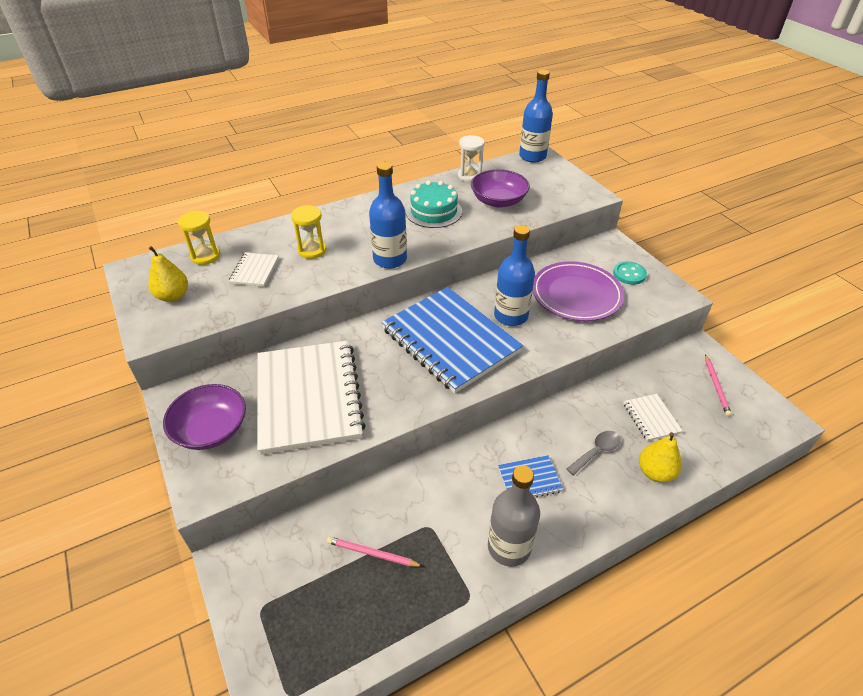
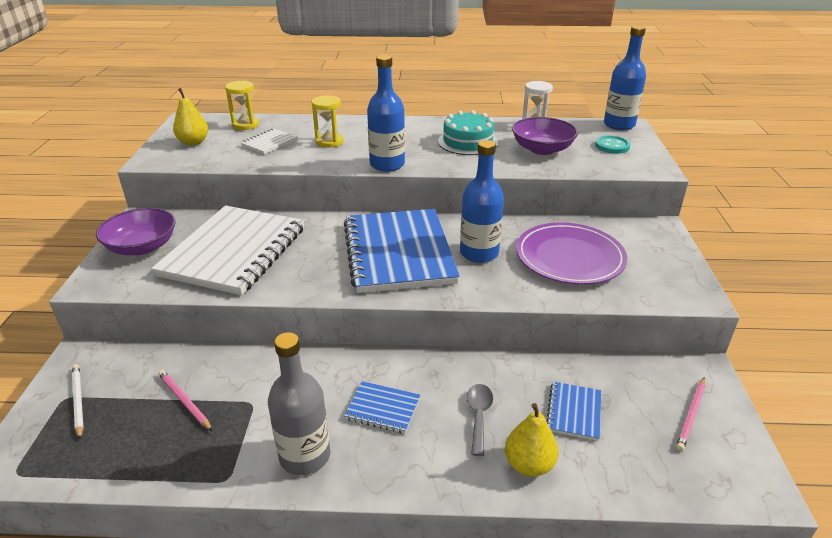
camera: 30 degrees right, 10 degrees down
grey spoon [567,431,620,476] -> grey spoon turned 75 degrees counterclockwise [467,384,493,456]
turquoise button [613,261,647,285] -> turquoise button moved to [595,136,630,154]
white notebook [623,394,683,441] -> blue notebook [546,381,601,441]
none -> white pencil [72,364,84,440]

